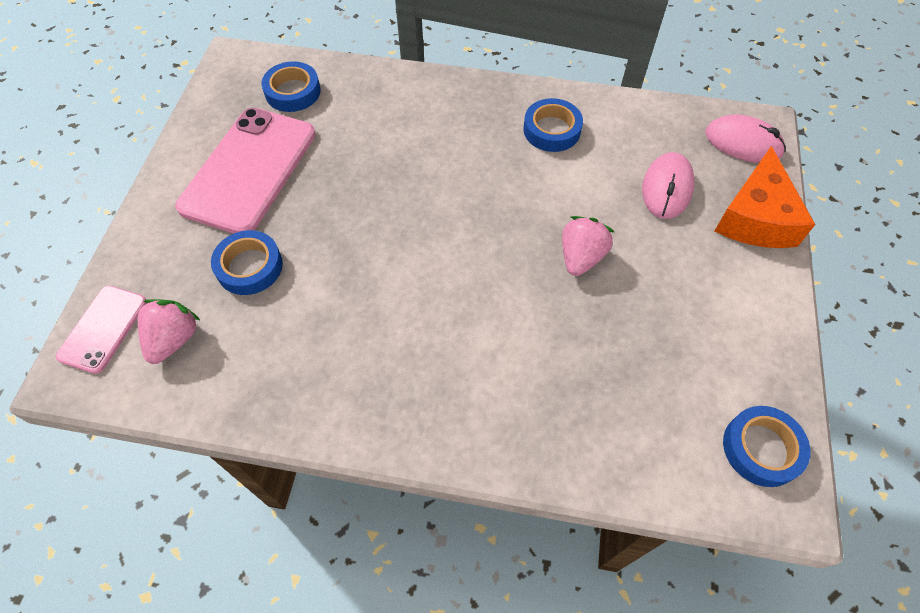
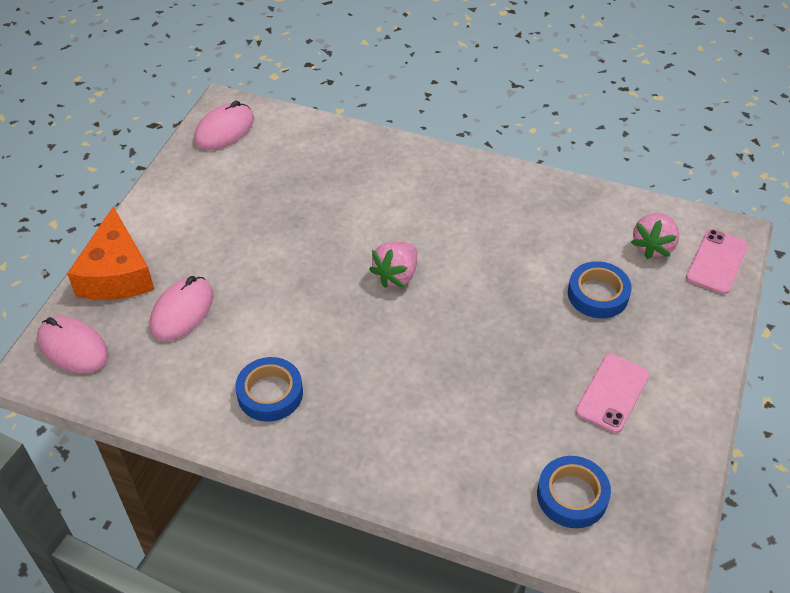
camera: 170 degrees left, 10 degrees down
pink phone [175,108,316,234] -> pink phone [576,354,650,433], size x0.53
pink strawberry [562,216,614,276] -> pink strawberry moved to [369,242,417,288]
orange cheese [715,146,816,248] -> orange cheese turned 150 degrees clockwise [67,207,155,300]
blue tape [723,406,810,487] -> pink mouse [194,101,254,150]

